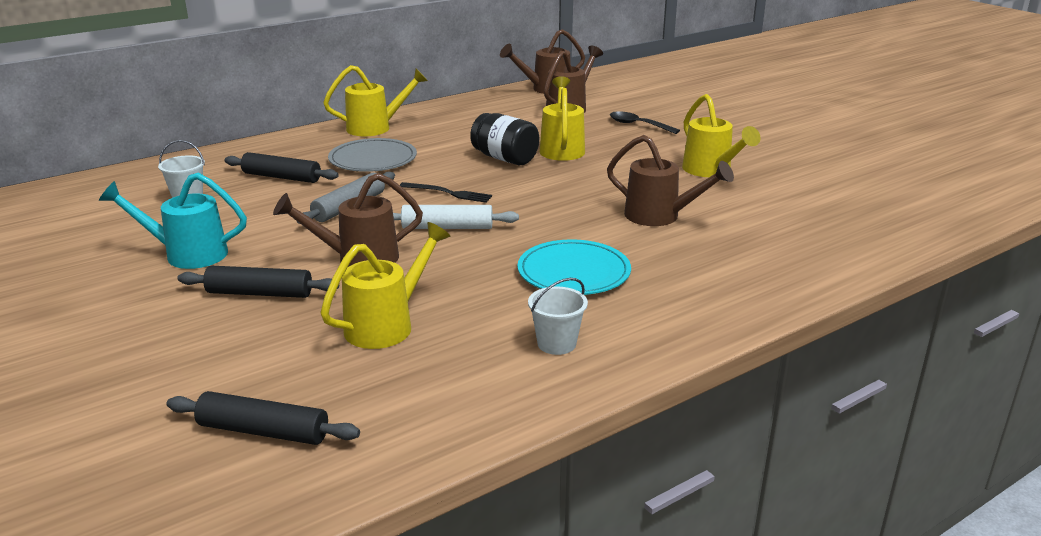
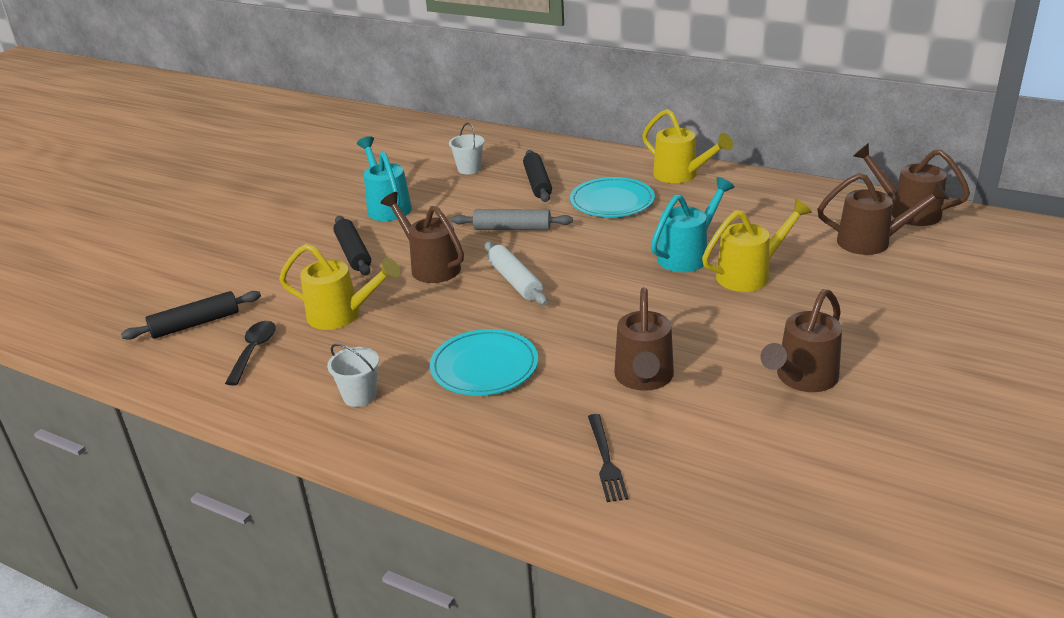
camera: 65 degrees right, 5 degrees up
black rolling pin [166,391,360,445] -> black rolling pin turned 75 degrees clockwise [121,291,261,340]
grey plate [328,138,417,172] -> turquoise plate [570,177,655,217]
black fork [400,182,492,203] -> black fork moved to [588,414,629,502]
black jar [470,113,539,165] -> turquoise watering can [651,177,735,272]
black spoon [610,111,680,134] -> black spoon moved to [225,321,276,385]
yellow watering can [682,94,761,177] -> brown watering can [761,289,842,392]

